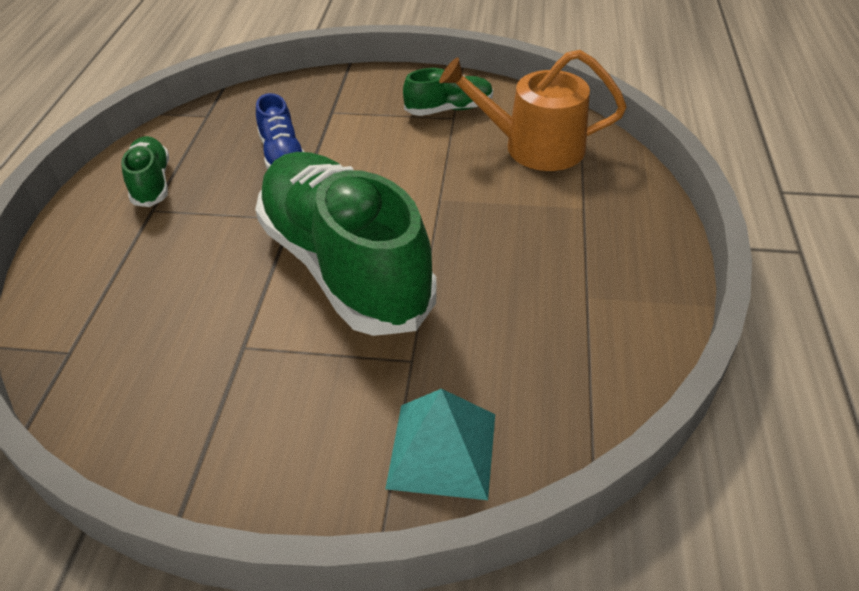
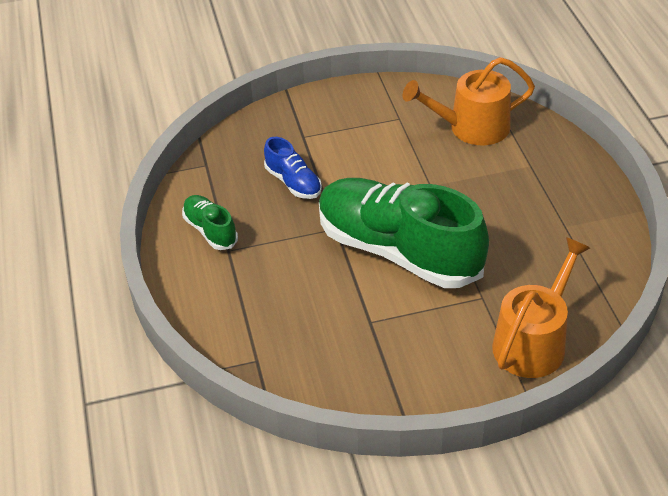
camera: 20 degrees left, 0 degrees up
turquoise pyramid [385,389,495,500] -> orange watering can [492,237,590,378]
green shoe [403,68,493,116] -> none

